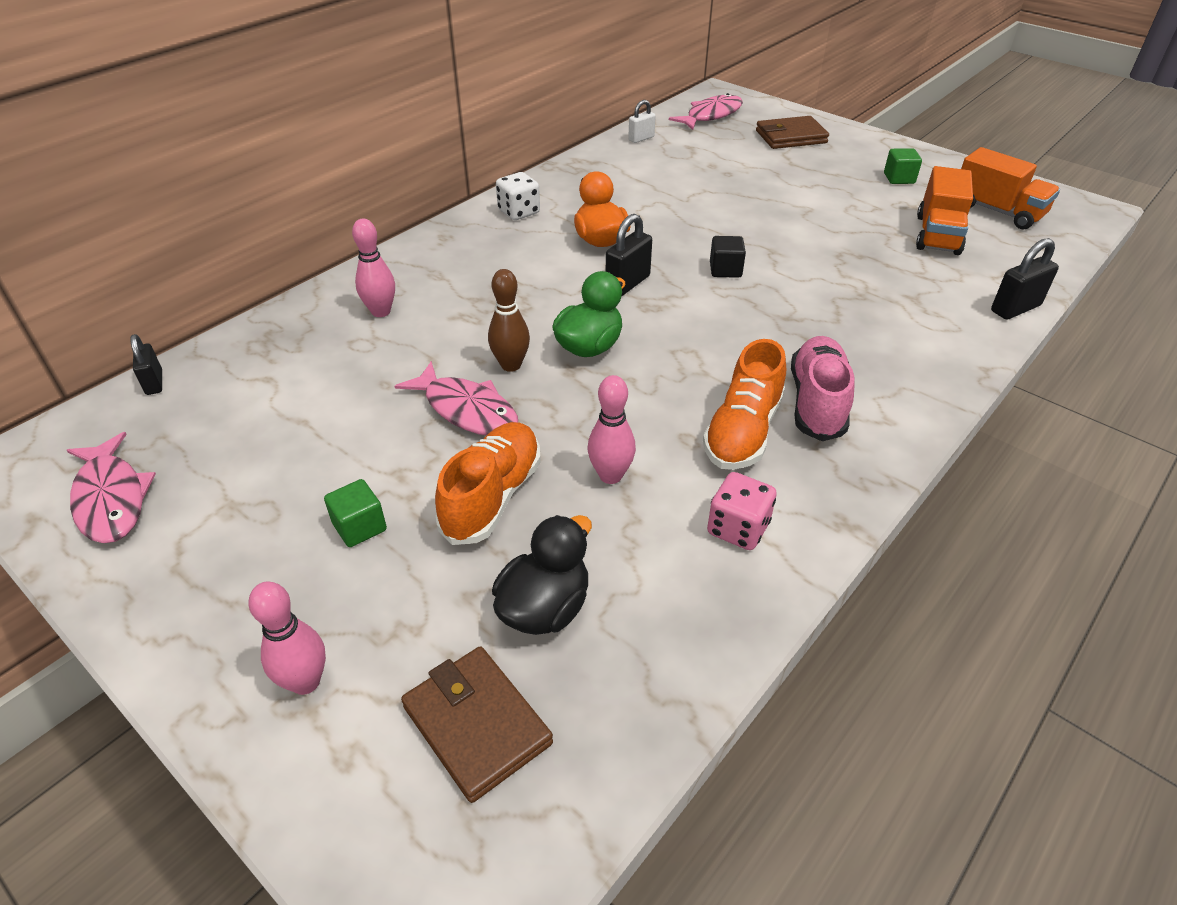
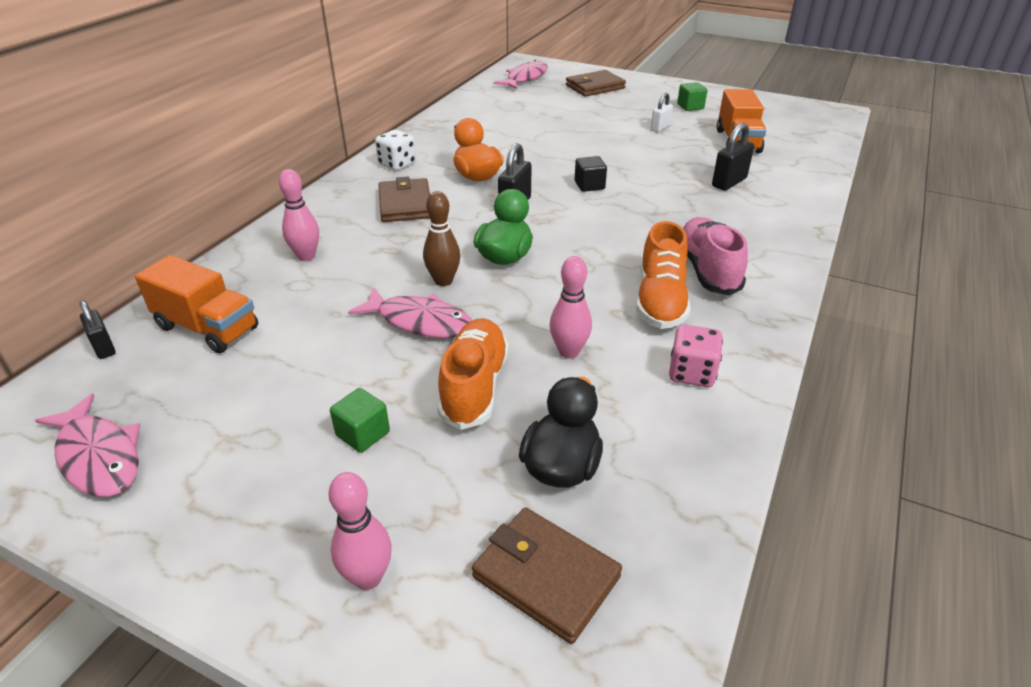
camera: 15 degrees left, 5 degrees down
white padlock [628,100,656,143] -> white padlock moved to [651,93,673,132]
orange truck [961,147,1060,229] -> orange truck moved to [135,255,258,353]
black padlock [991,238,1059,320] -> black padlock moved to [712,123,754,191]
none -> brown wallet [378,177,430,222]

